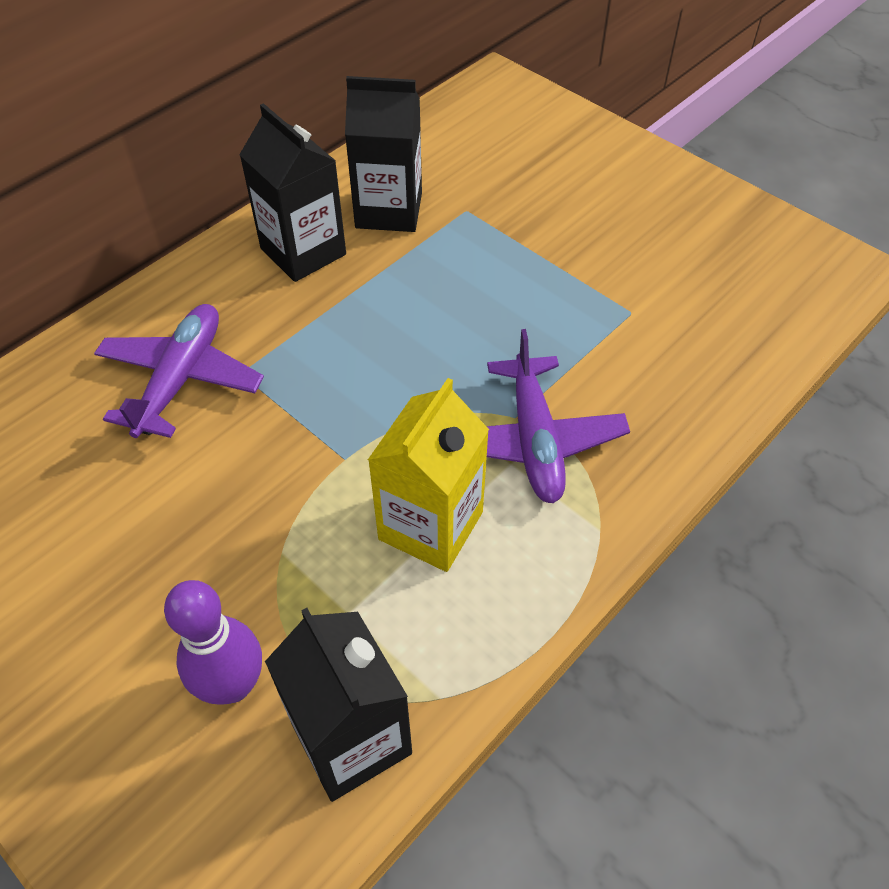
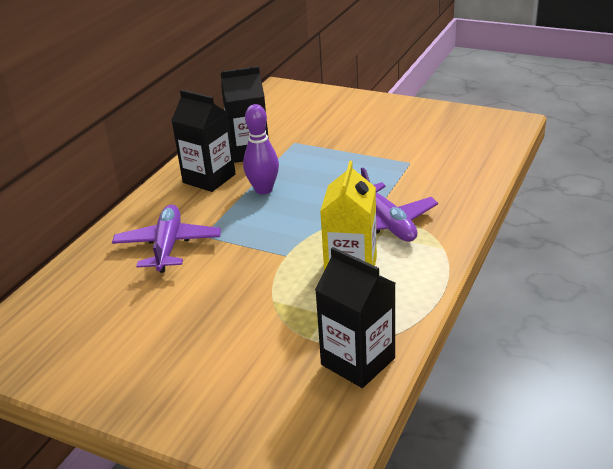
camera: 15 degrees left, 20 degrees down
purple bowling pin [164,580,262,705] -> purple bowling pin moved to [243,104,279,194]

